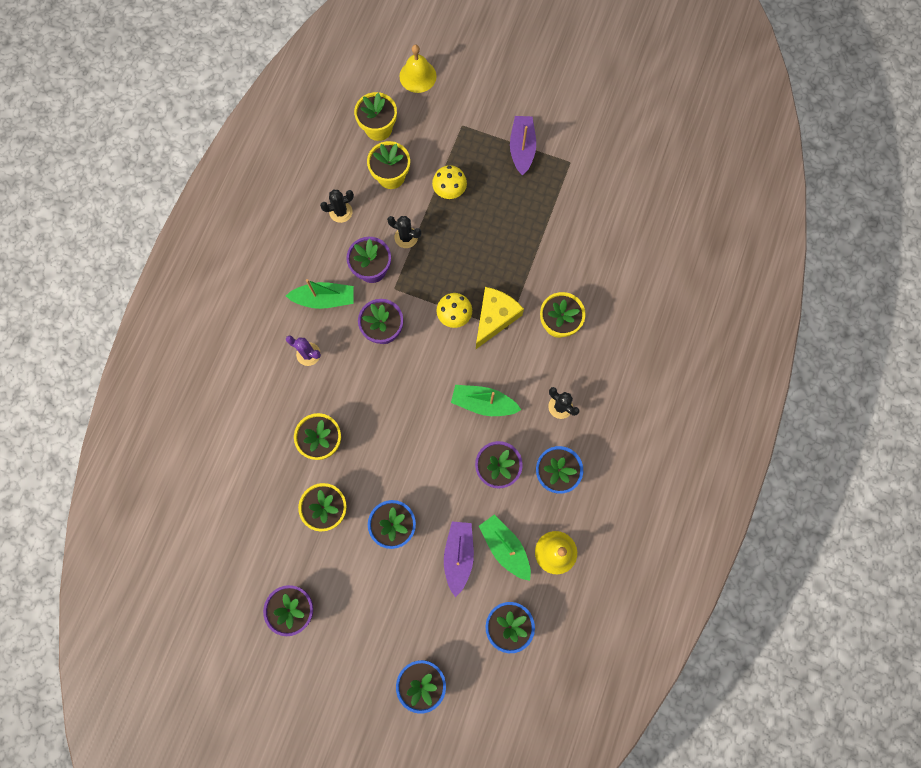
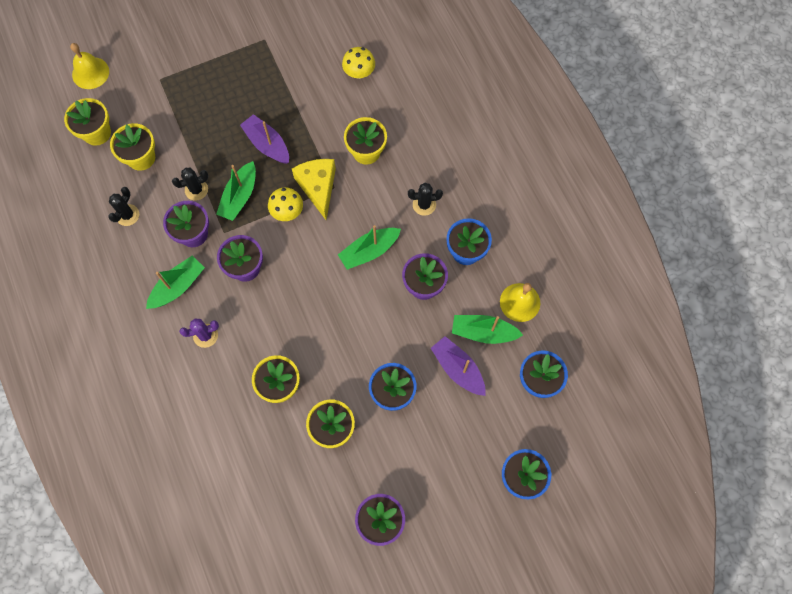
camera: 45 degrees left, 5 degrees down
yellow mushroom [432,165,467,199] -> yellow mushroom moved to [342,47,375,79]
purple boat [510,116,536,175] -> purple boat moved to [240,114,289,164]
none -> green boat [216,161,256,221]

